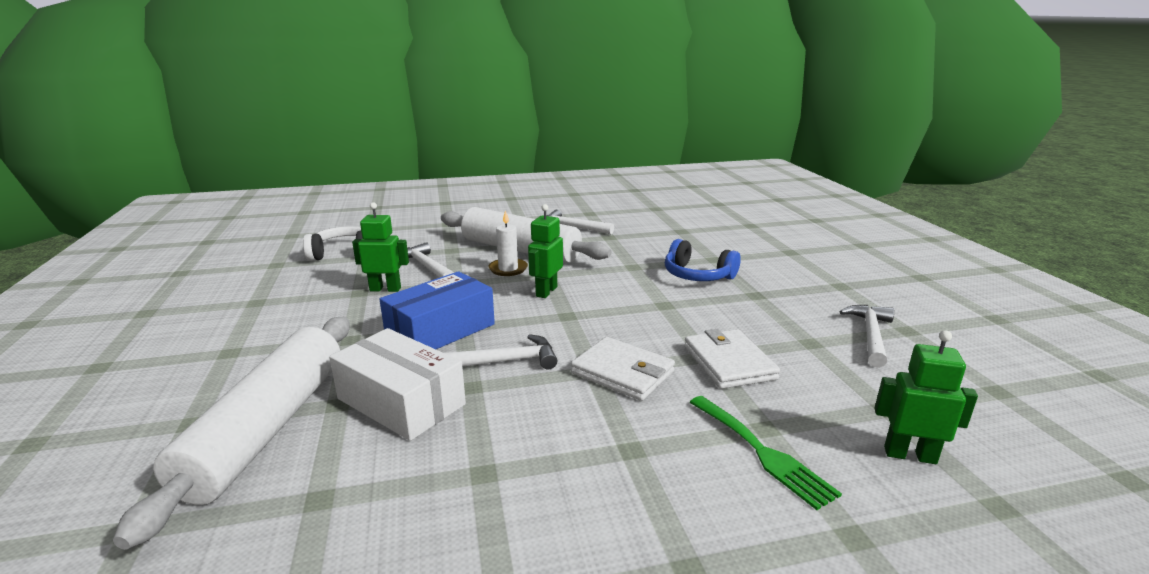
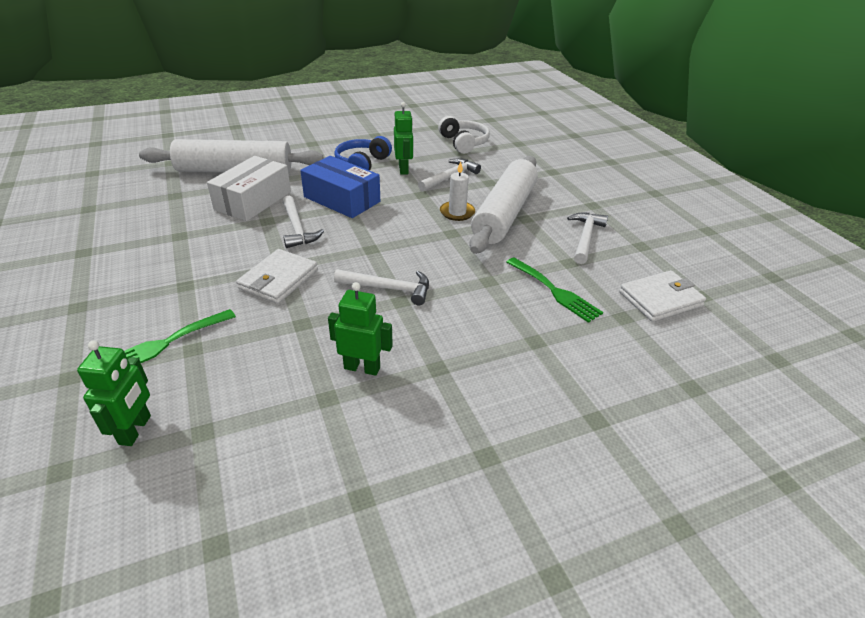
camera: 80 degrees right, 15 degrees up
green robot [528,204,563,298] -> green robot moved to [328,282,393,376]
blue headphones [665,239,741,281] -> blue headphones moved to [334,136,392,171]
white wallet [684,329,780,389] -> white wallet moved to [619,270,706,322]
white hammer [840,305,894,368] -> white hammer moved to [334,269,429,305]
none -> green fork [506,257,603,323]

